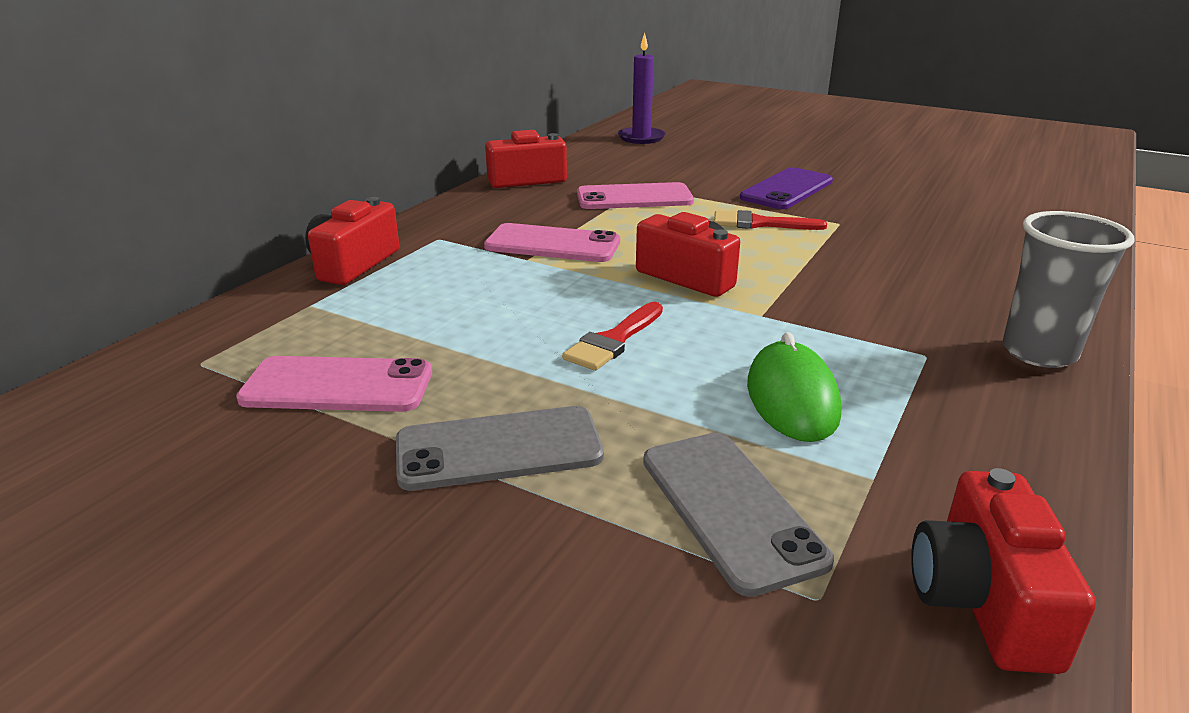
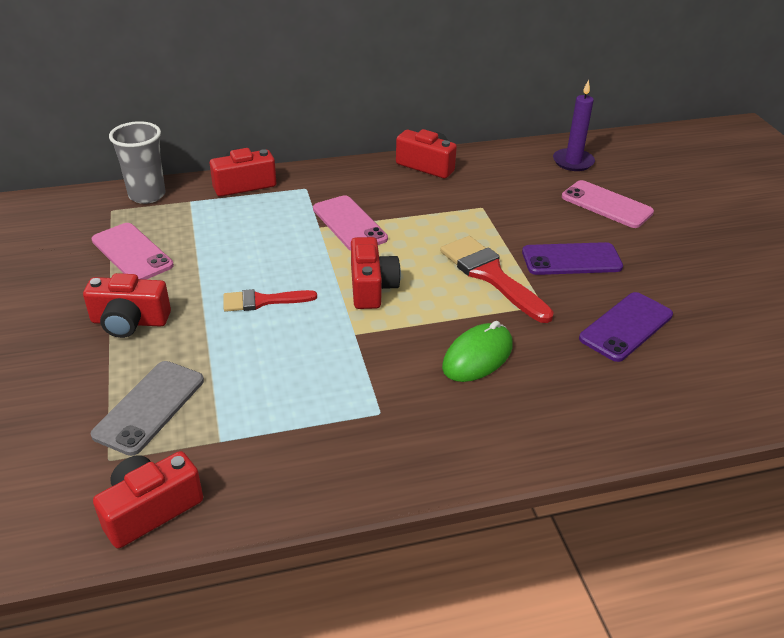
camera: 45 degrees right, 10 degrees up
grey phone [396,406,604,491] -> red camera [83,273,171,338]
pink phone [577,182,694,209] -> pink phone moved to [562,180,654,228]
red brush [714,210,827,230] -> red brush [440,236,554,323], size x1.64
green mouse [747,332,841,442] -> green mouse moved to [442,321,513,382]
grey cup [1003,211,1134,368] -> grey cup moved to [109,121,166,204]
none -> purple phone [579,292,673,362]

